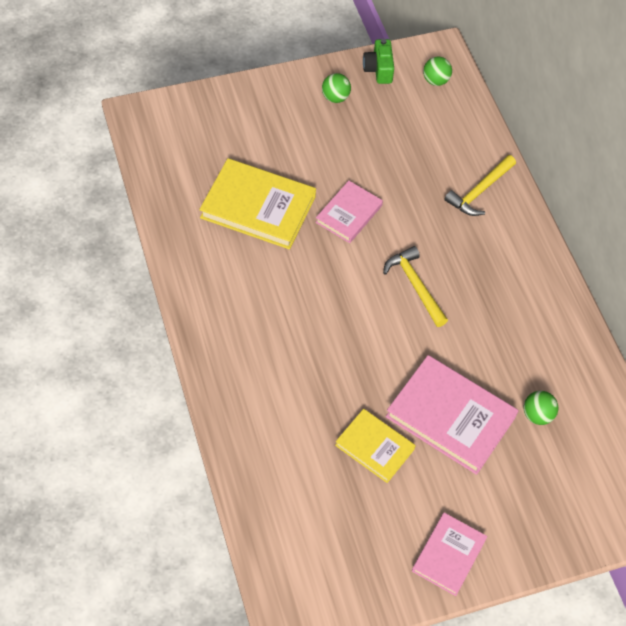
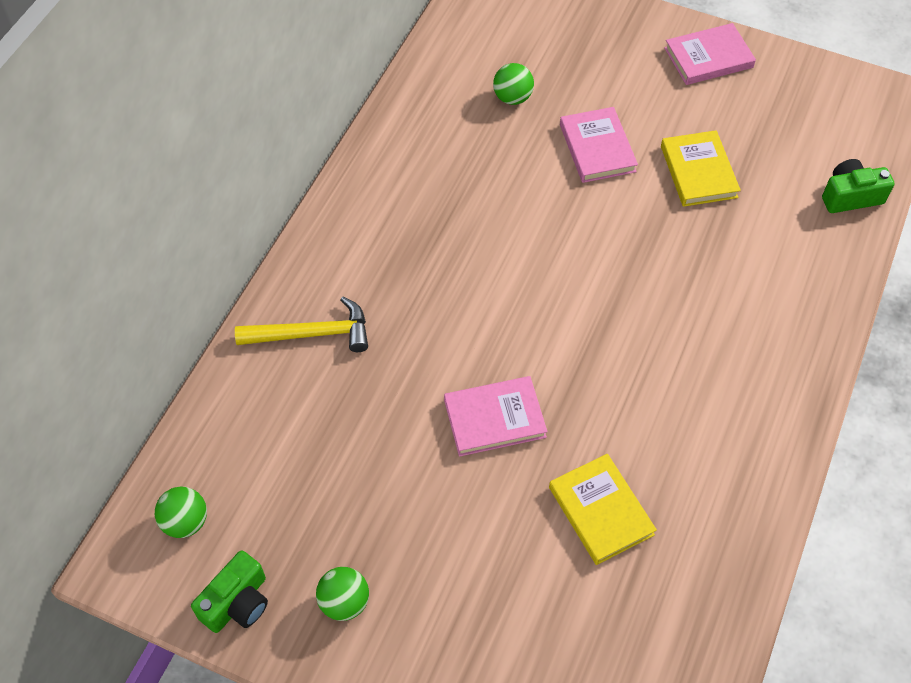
camera: 135 degrees left, 0 degrees up
yellow book [199,158,316,249] -> yellow book [549,454,657,565], size x0.60
yellow hammer [383,246,448,327] -> none
pink book [386,355,519,475] -> pink book [560,107,638,183], size x0.60
none -> green camera [822,159,895,213]

